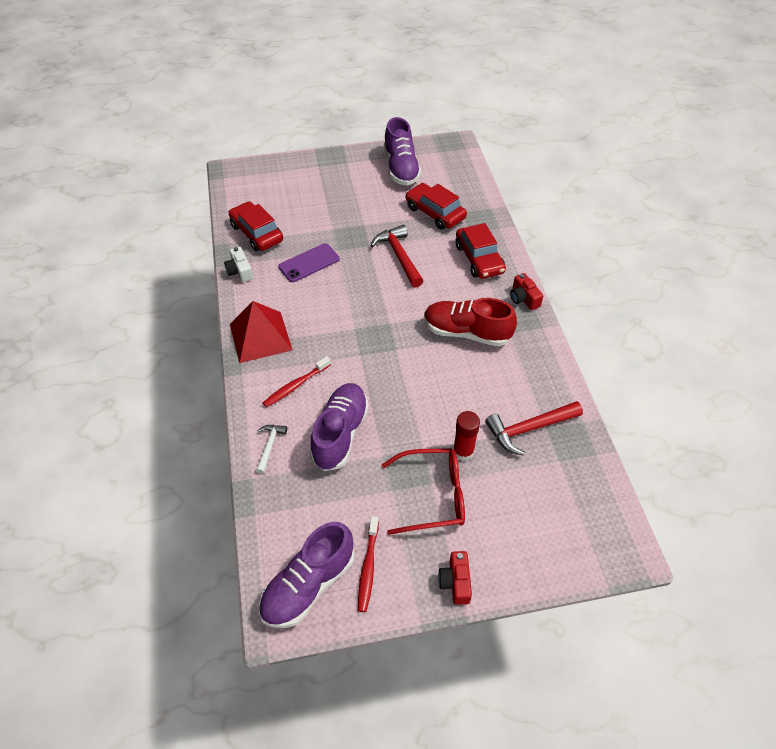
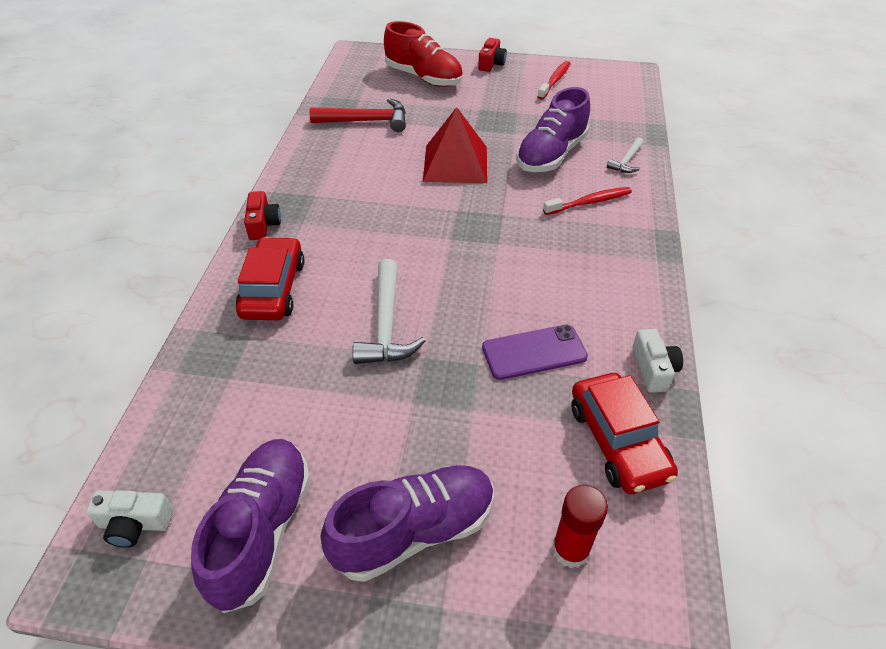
camera: 160 degrees left, 5 degrees down
red pyramid [230,301,292,363] -> red pyramid moved to [423,107,487,183]
purple shoe [259,522,354,628] -> purple shoe moved to [321,465,494,582]
red hammer [370,225,423,288] -> white hammer [352,259,426,364]
red glasses [382,448,465,535] -> none
red car [405,183,467,230] -> none
red shoe [424,298,517,346] -> red shoe moved to [384,21,463,87]
red glue stick [453,411,480,461] -> red glue stick moved to [552,485,608,568]
none -> white camera [86,490,173,548]

